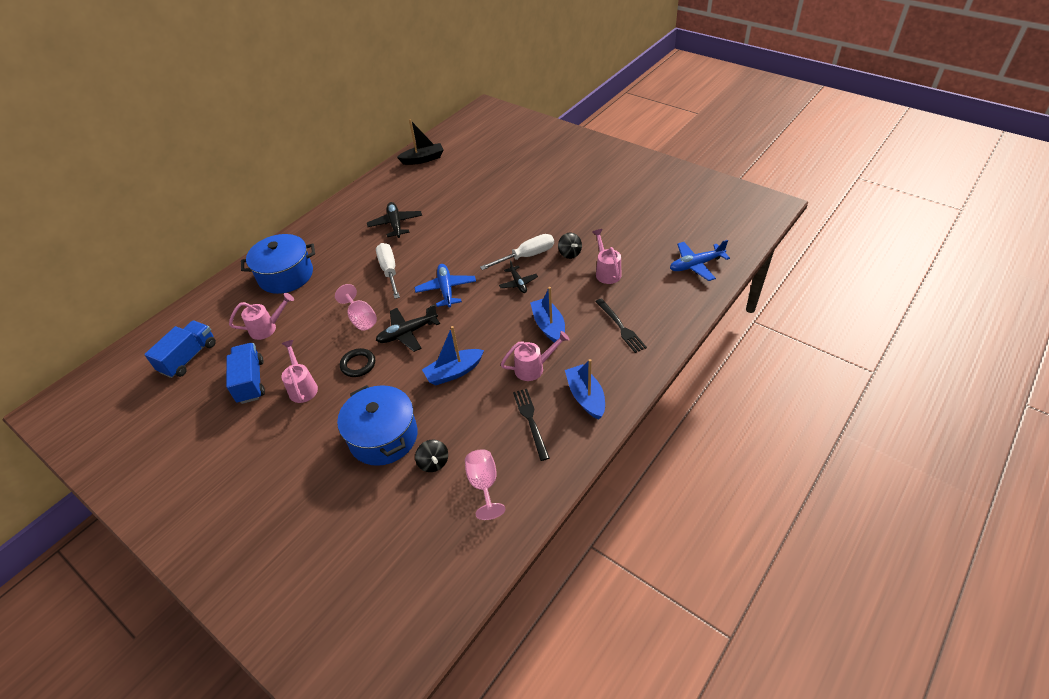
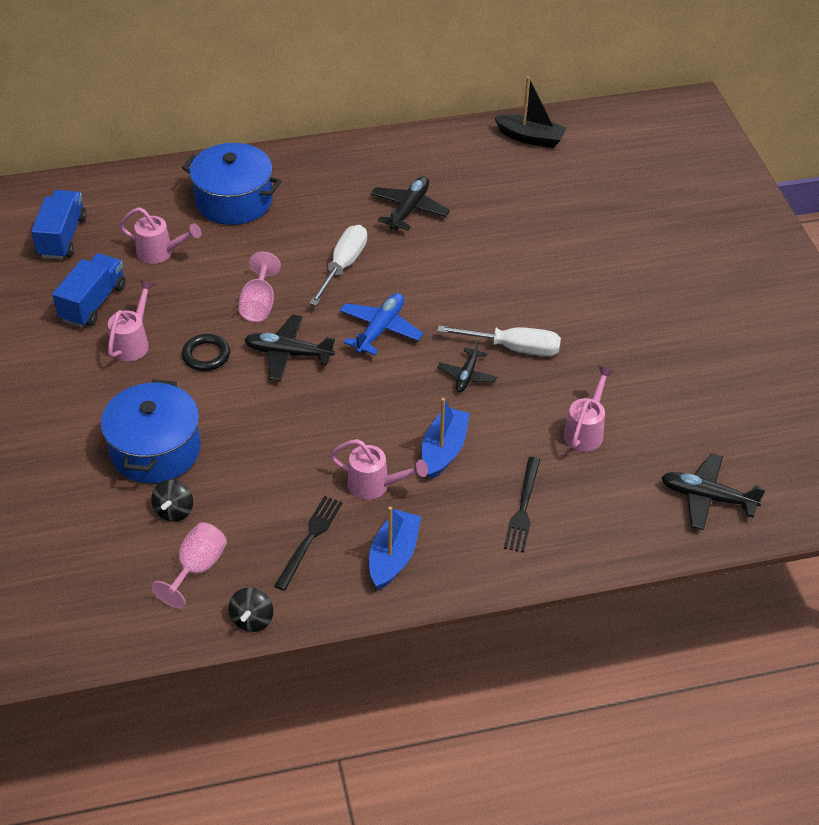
camera: 35 degrees right, 0 degrees up
blue truck [144,321,216,378] -> blue truck turned 60 degrees counterclockwise [31,190,87,259]
blue boat [422,326,484,385] -> none
black spinning top [558,233,582,259] -> black spinning top moved to [229,588,273,632]
blue plane [670,240,730,281] -> black plane [661,453,766,530]

